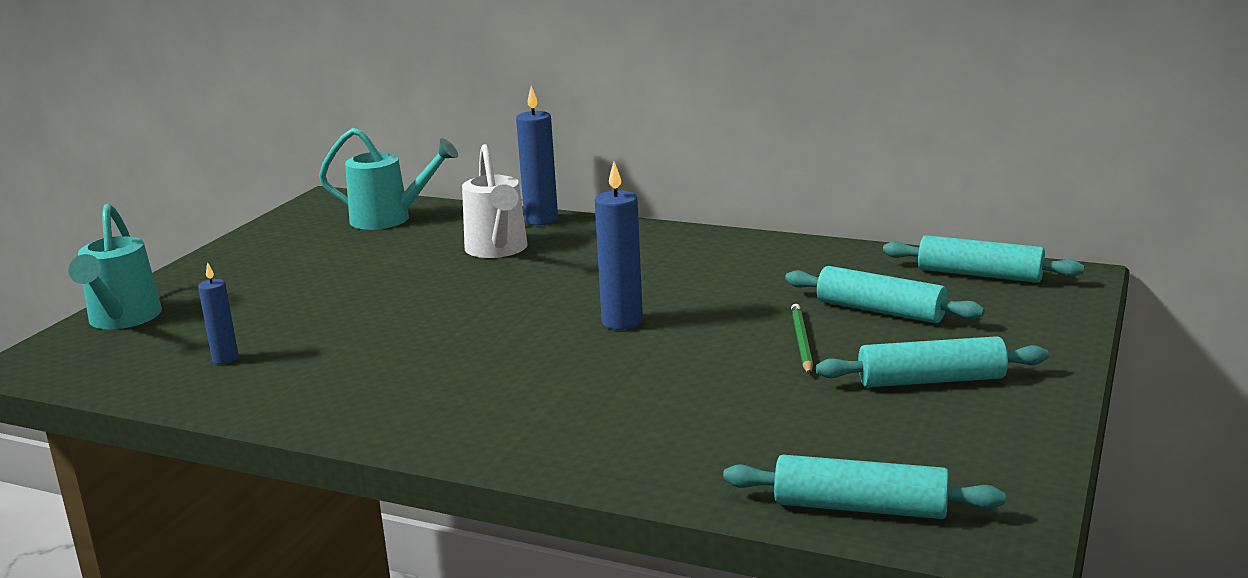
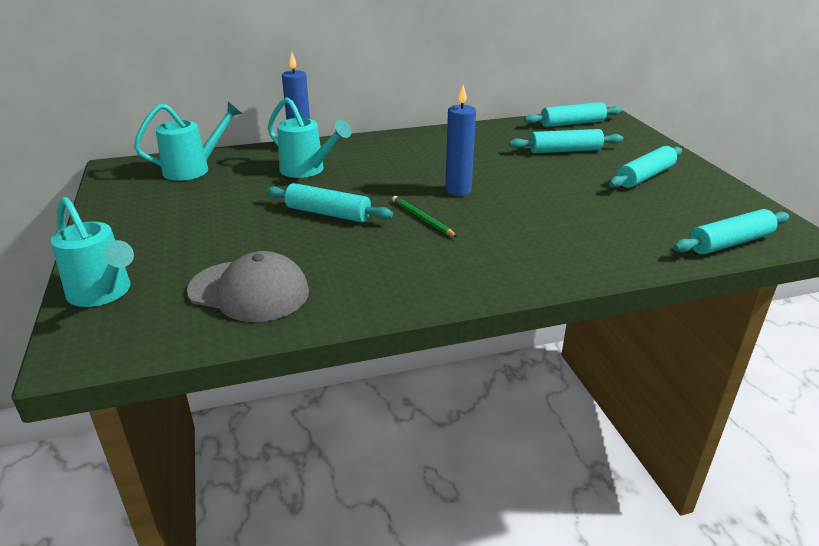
camera: 40 degrees left, 10 degrees up
blue candle [198,262,238,364] -> grey cap [187,251,309,322]
white watering can [462,144,528,258] -> turquoise watering can [268,97,351,178]
green pencil [791,304,813,375] -> green pencil moved to [392,196,457,237]
none -> turquoise rolling pin [266,183,393,222]

